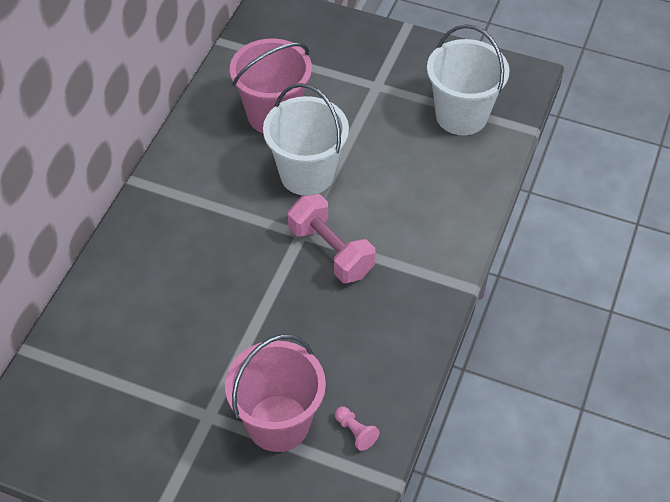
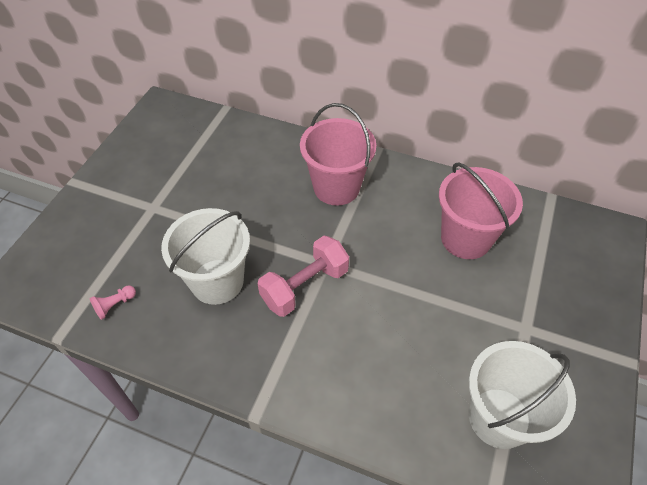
camera: 90 degrees right, 0 degrees up
pink bucket [225,334,326,452] -> pink bucket moved to [300,103,376,205]
white bucket [263,83,349,196] -> white bucket moved to [161,208,250,305]

